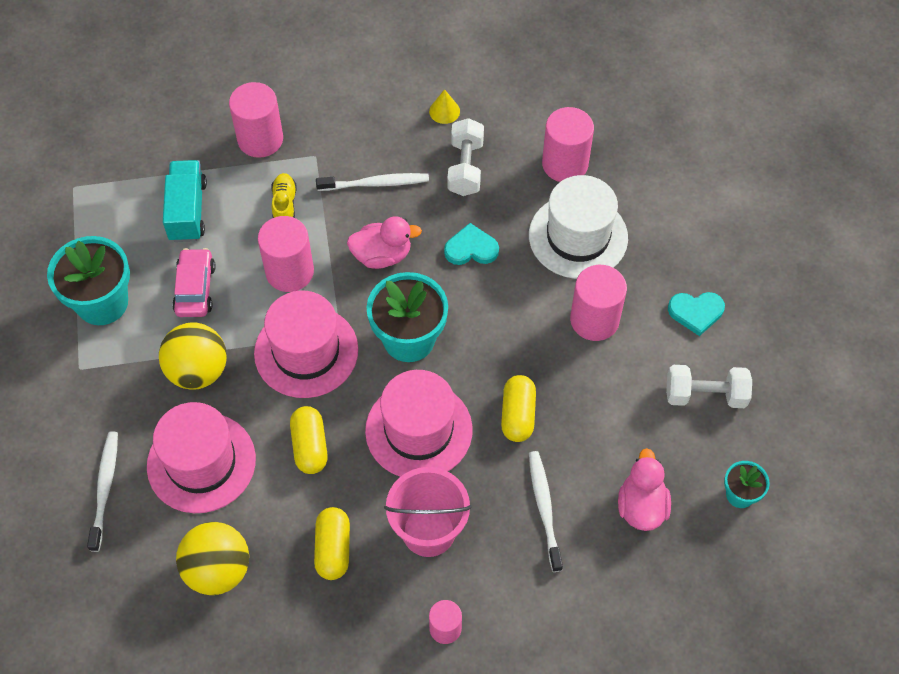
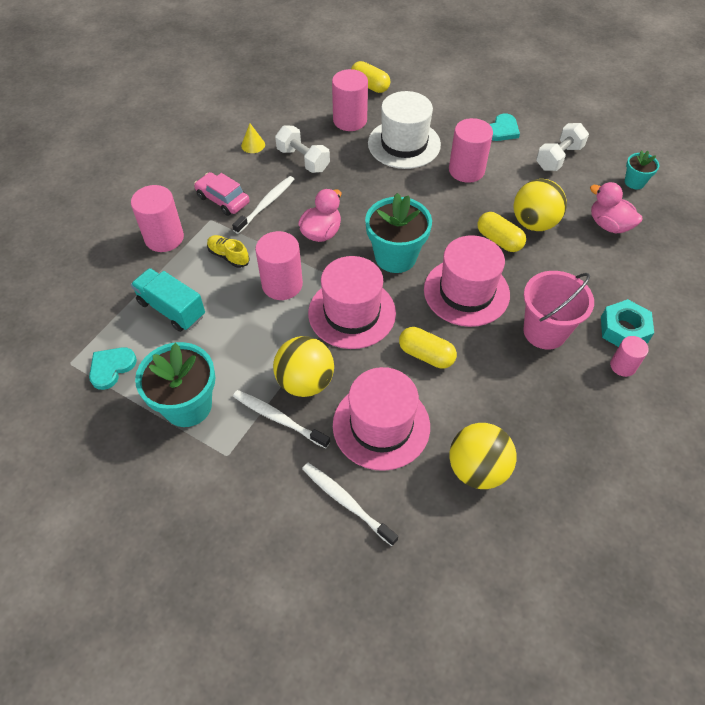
camera: 50 degrees left, 5 degrees down
pink car [172,248,216,317] -> pink car moved to [194,172,250,216]
yellow capsule [314,507,350,580] -> yellow capsule moved to [351,61,390,93]
turquoise heart [444,223,499,265] -> turquoise heart moved to [89,347,137,390]
white toothbrush [529,451,563,572] -> white toothbrush moved to [233,390,330,449]
none -> yellow ball [514,179,567,231]
none -> turquoise nut [601,299,654,347]

